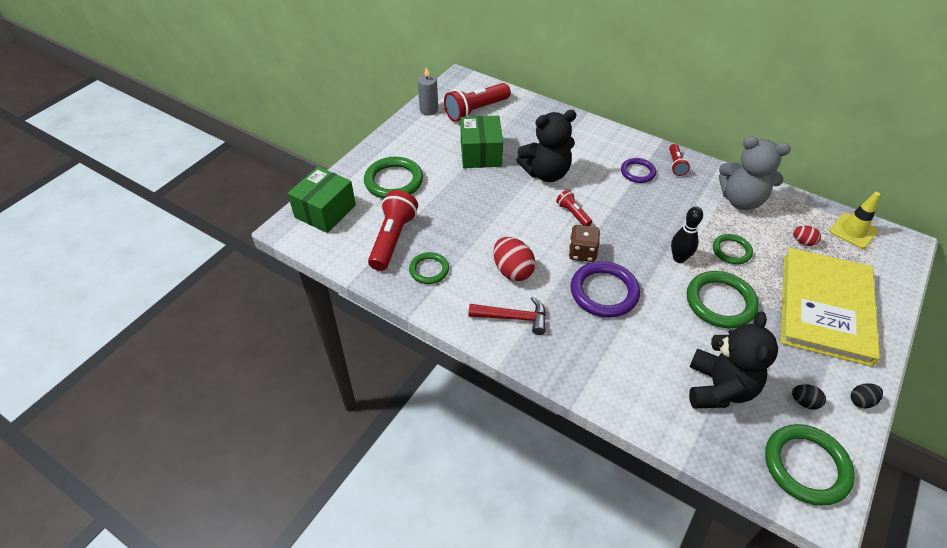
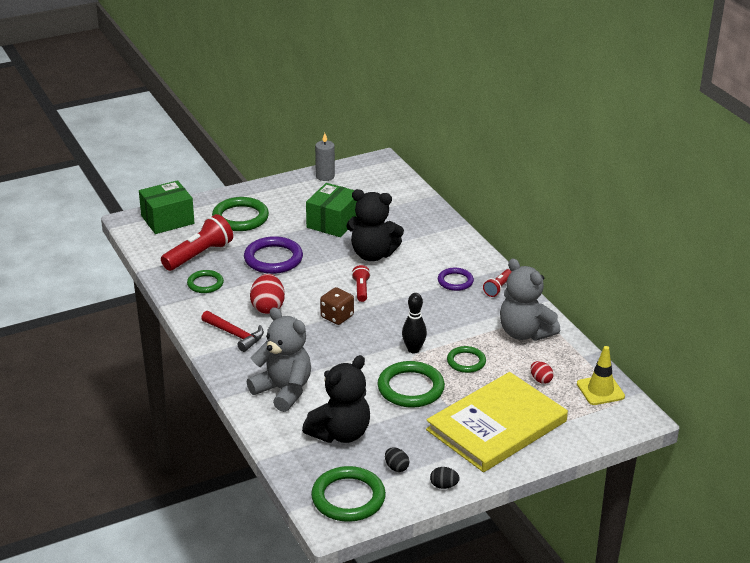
camera: 30 degrees right, 15 degrees down
red flashlight [444,83,511,122] -> none
purple ring [570,261,640,317] -> purple ring moved to [244,236,303,274]
none -> grey teddy bear [247,307,311,412]

